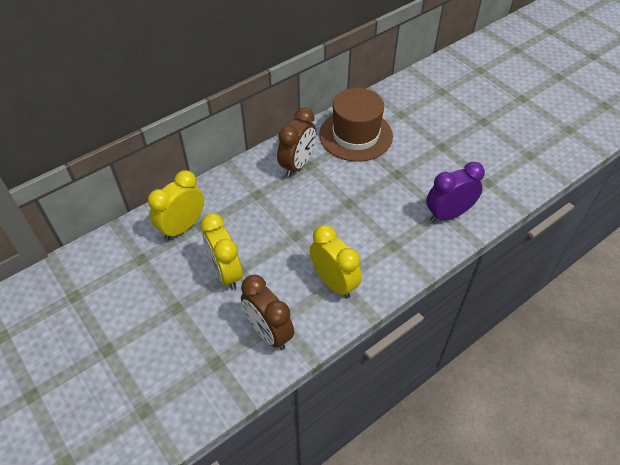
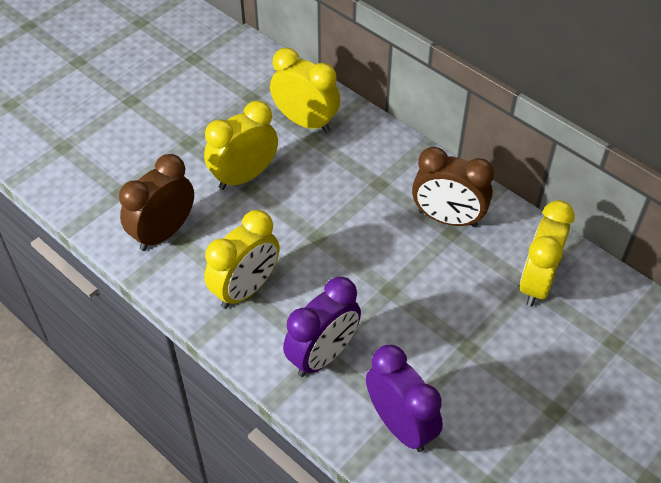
camera: 80 degrees right, 0 degrees up
brown hat [319,88,393,162] -> yellow clock [520,200,575,307]
none -> purple clock [283,277,361,377]

